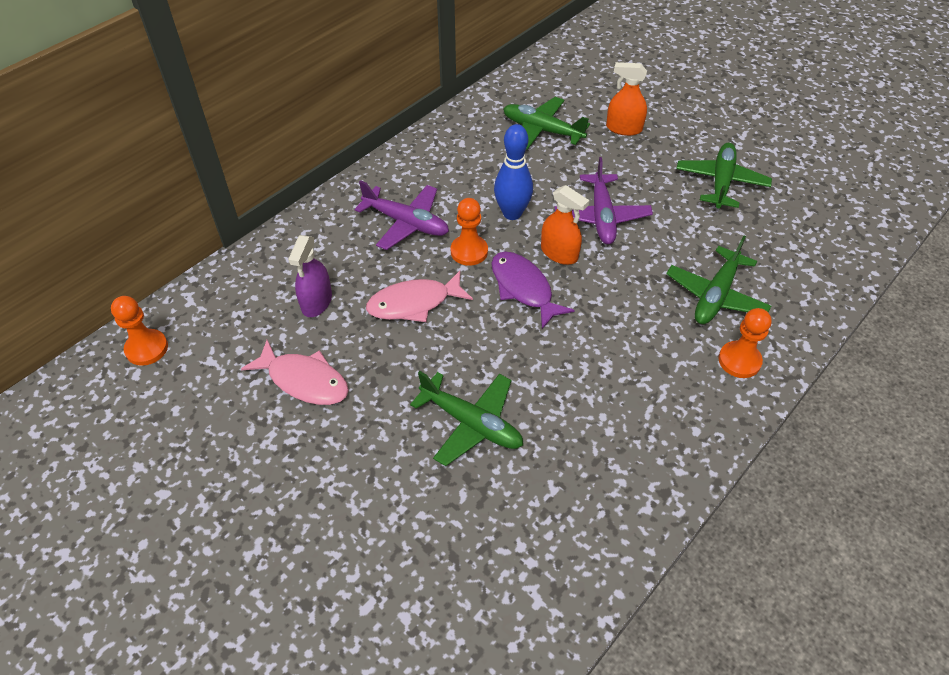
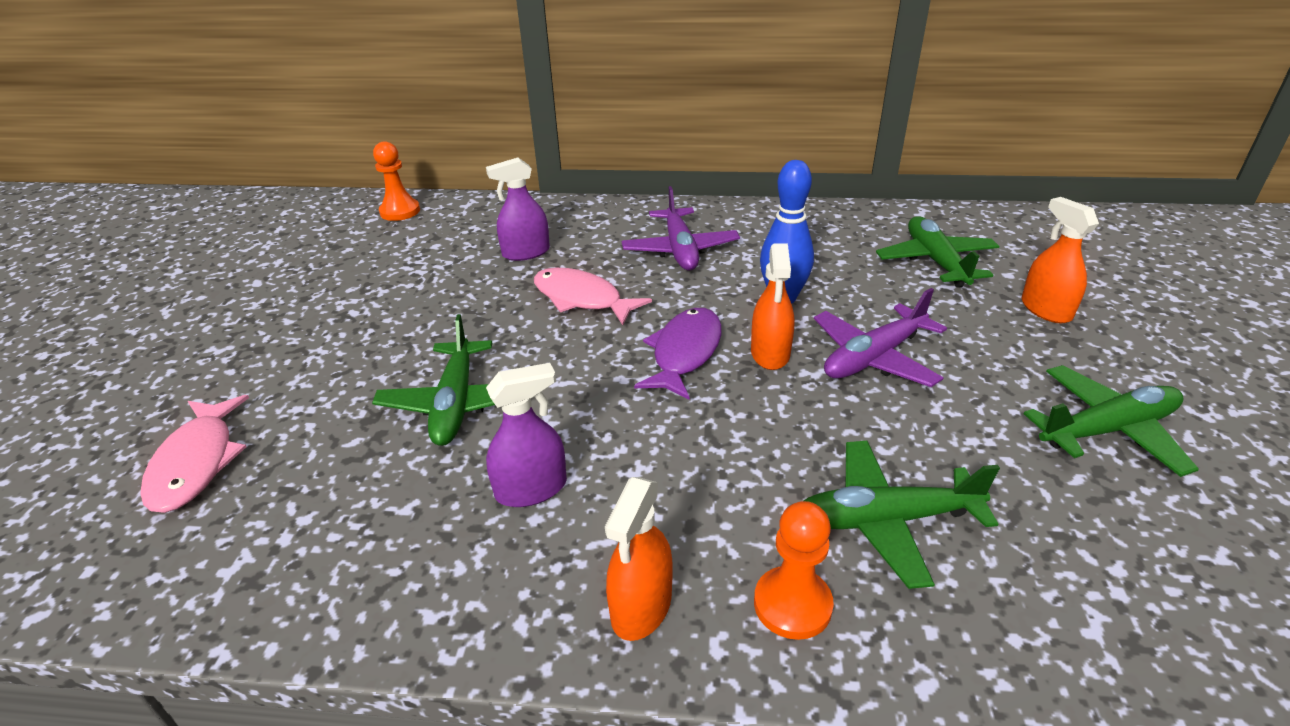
camera: 55 degrees right, 15 degrees down
pink fish [241,340,349,405] -> pink fish moved to [140,395,249,513]
orange pawn [451,198,488,266] -> none
none -> purple spray bottle [486,363,567,507]
none -> orange spray bottle [605,477,673,641]

